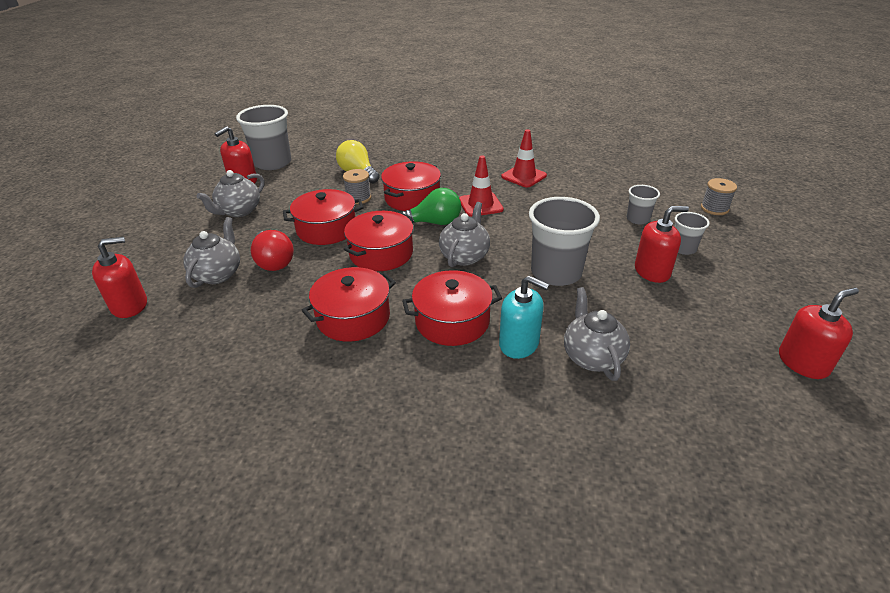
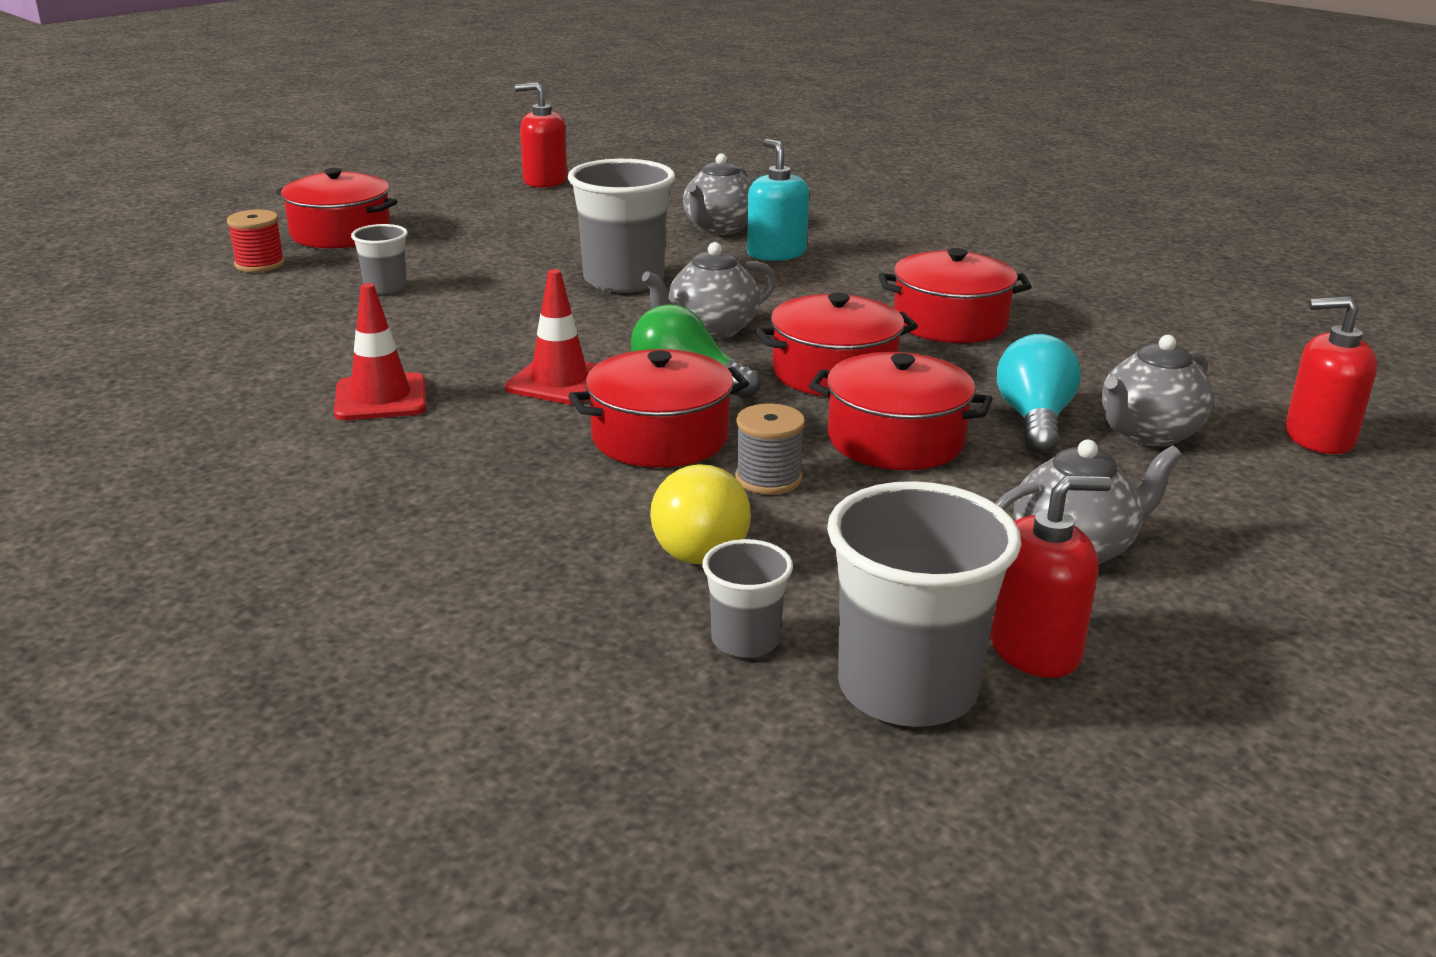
camera: 145 degrees left, 10 degrees down
red light bulb [251,230,294,271] -> turquoise light bulb [997,334,1081,453]
red pot [402,270,502,346] -> red pot moved to [276,168,398,249]
red soap dispenser [635,206,689,283] -> none
grey cup [675,212,710,255] -> grey cup moved to [702,539,793,658]
grey spool [701,178,737,215] -> red spool [227,209,285,272]

